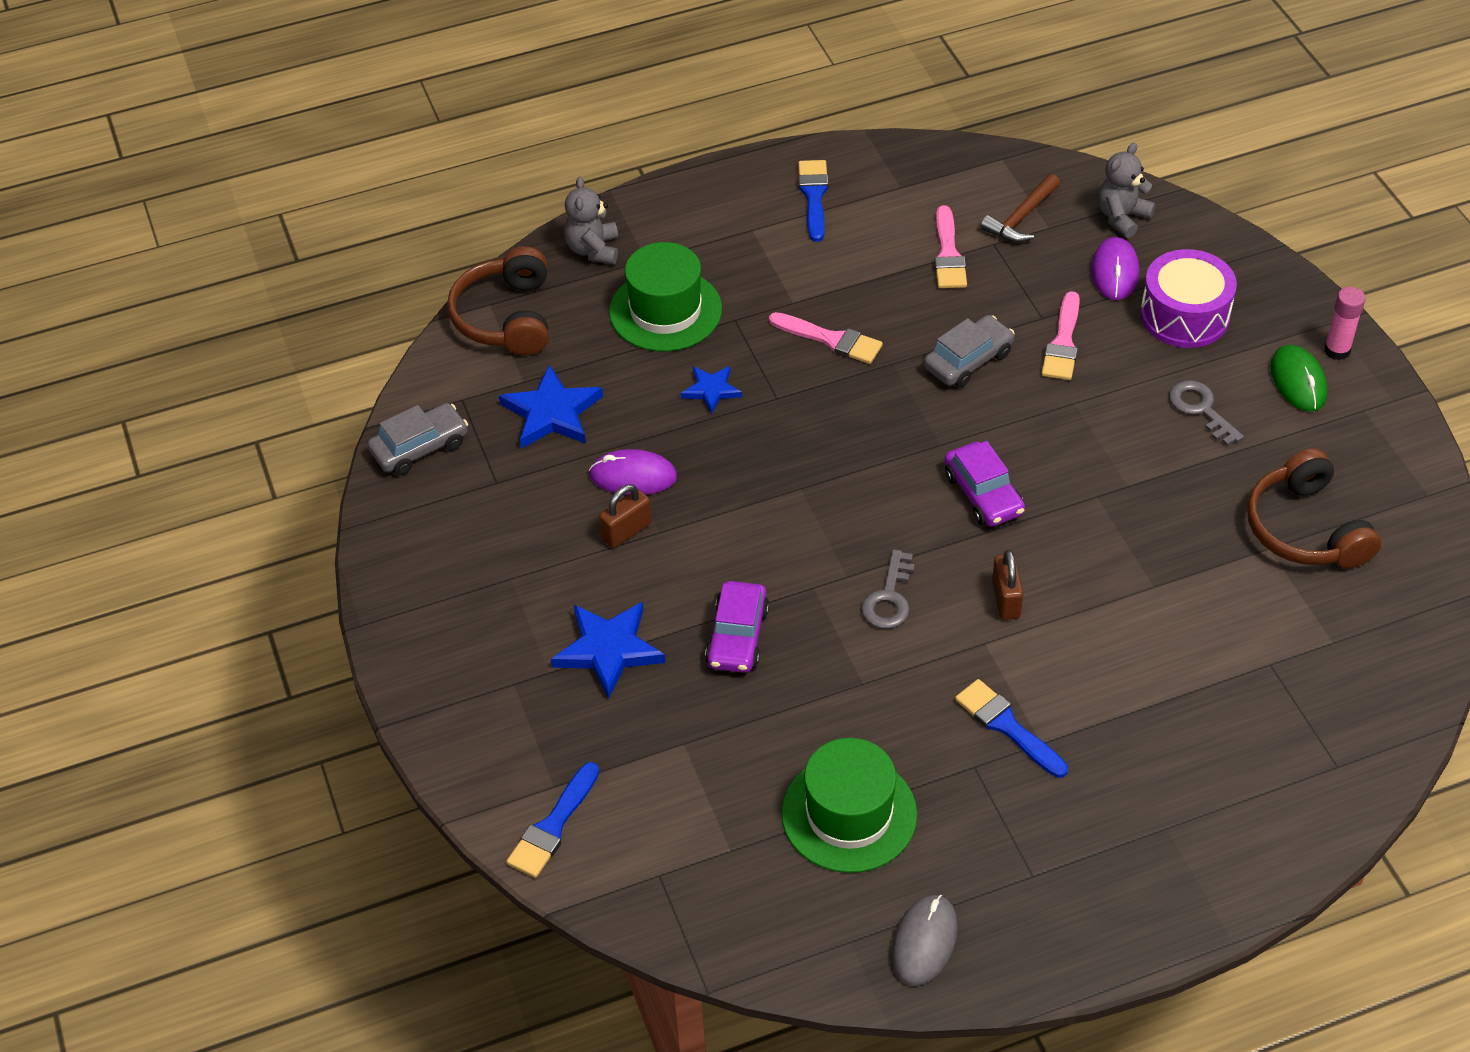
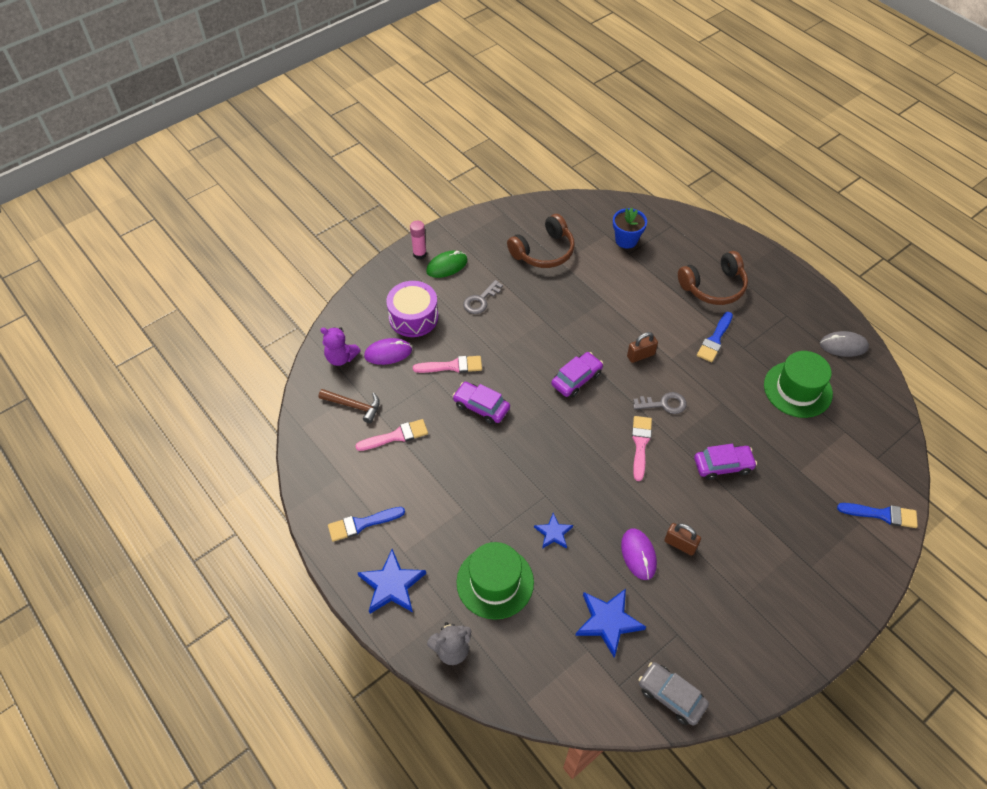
camera: 110 degrees left, 5 degrees up
brown headphones [447,246,549,355] -> brown headphones moved to [678,251,748,305]
blue star [551,602,665,699] -> blue star moved to [358,549,426,614]
pink brush [769,312,883,364] -> pink brush moved to [632,416,652,481]
grey car [924,315,1015,388] -> purple car [452,382,510,425]
grey teddy bear [1098,143,1156,238] -> purple teddy bear [320,327,361,366]
none -> blue flower pot [613,207,647,249]

